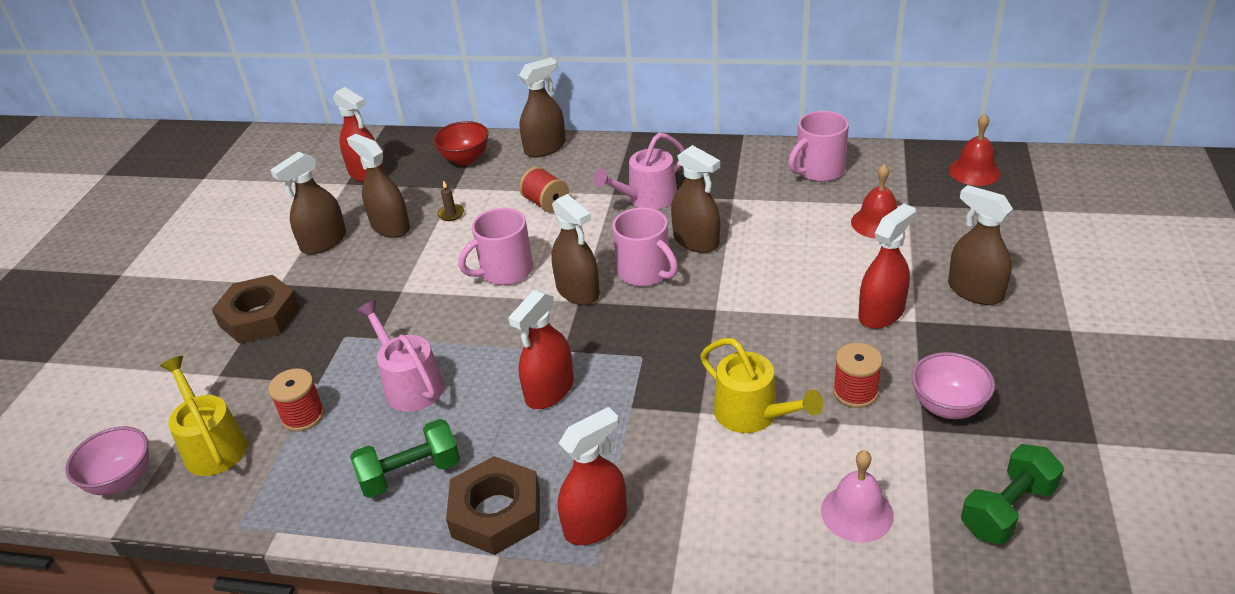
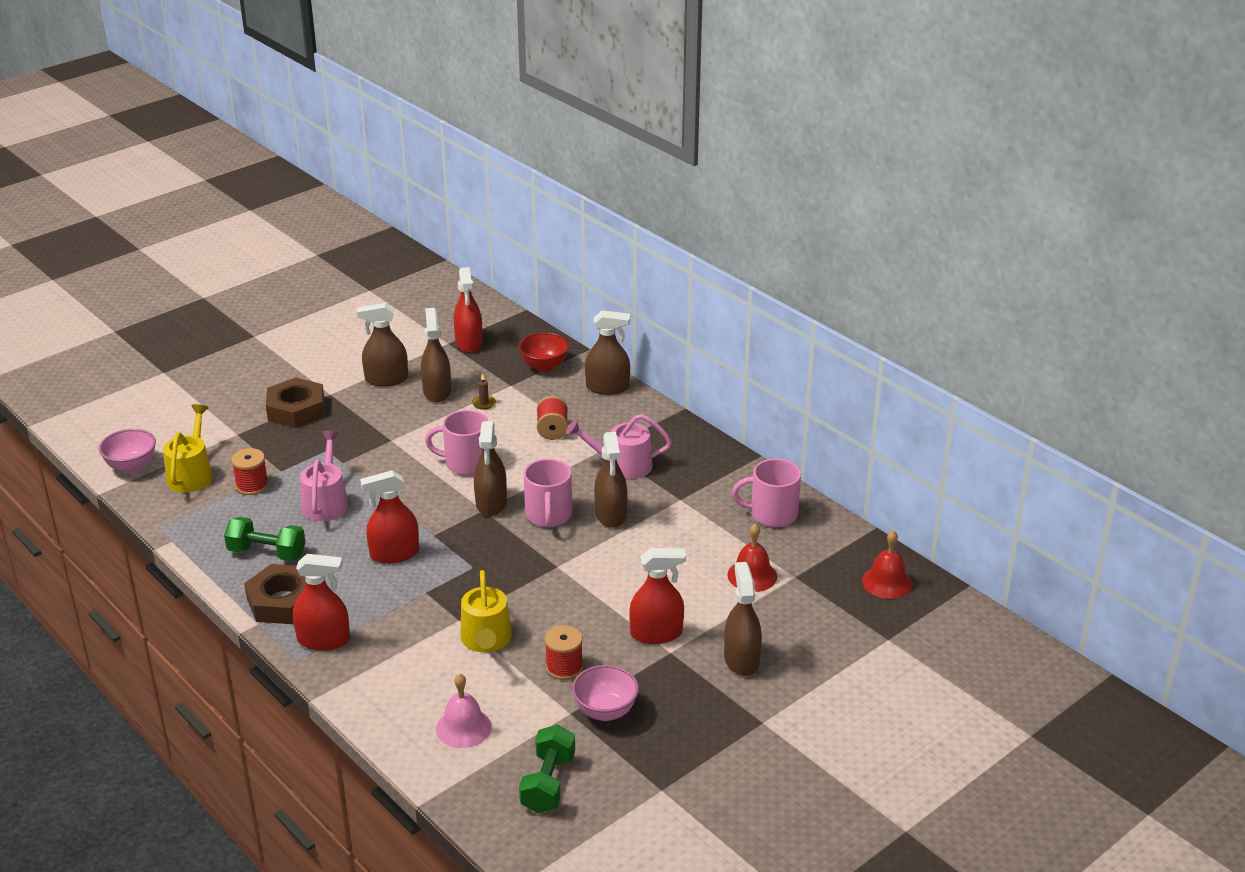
camera: 35 degrees right, 5 degrees down
green dumbbell [961,444,1064,545] -> green dumbbell turned 75 degrees counterclockwise [519,725,575,813]

